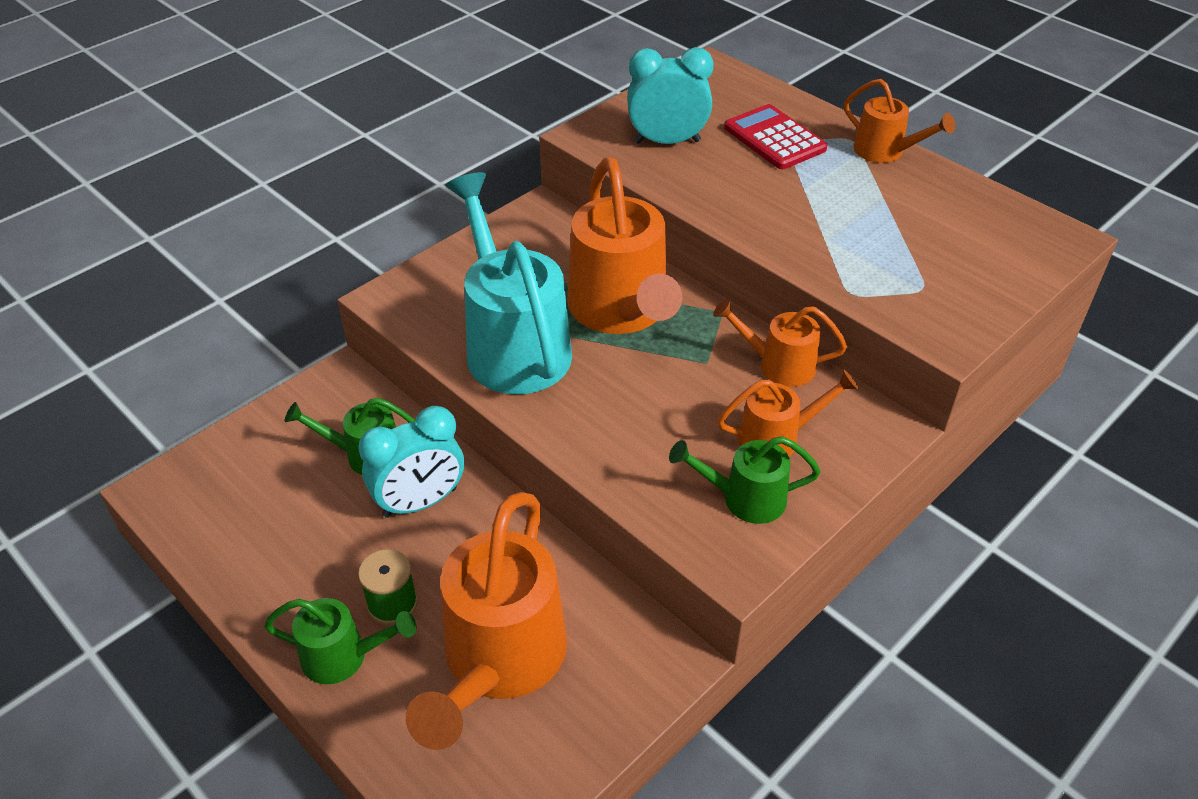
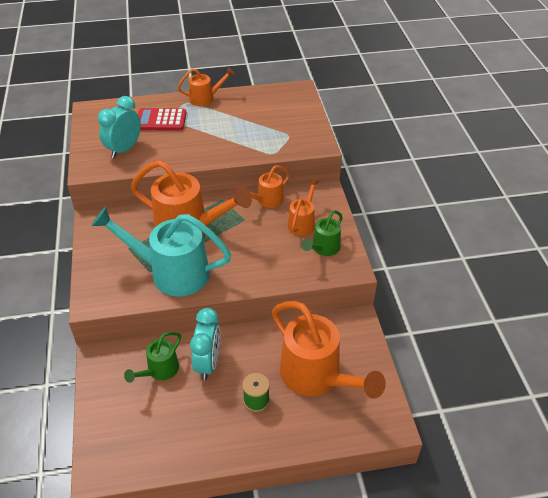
camera: 55 degrees left, 0 degrees up
green watering can [264,598,416,684] -> none

